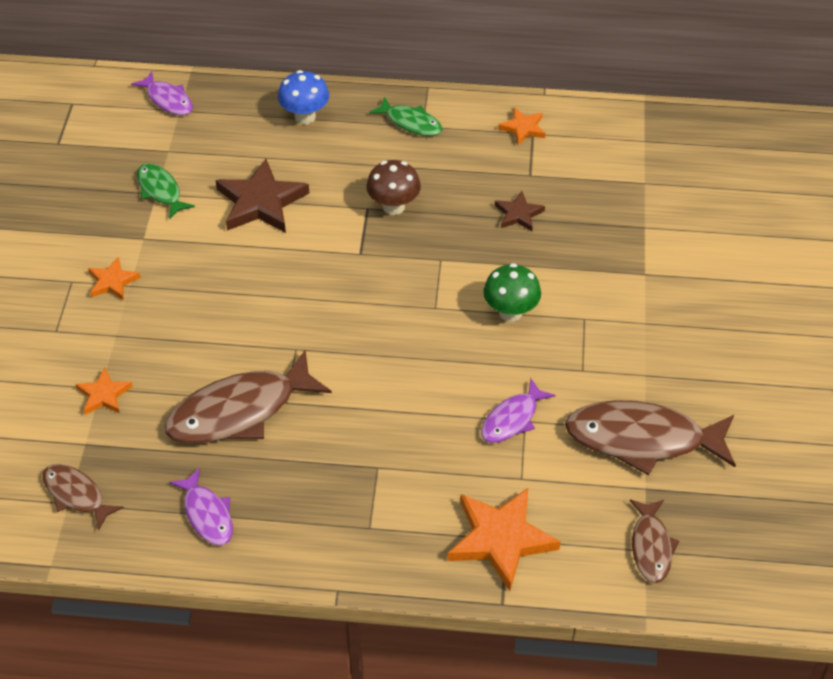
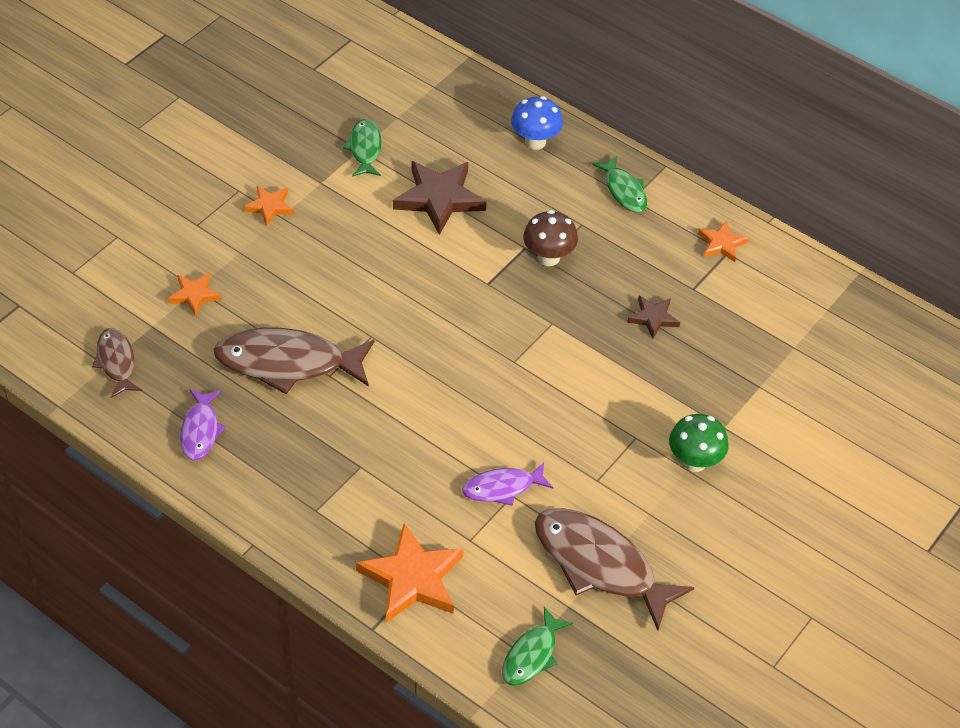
camera: 30 degrees right, 0 degrees up
purple fish [131,71,193,115] -> none
green mushroom [483,263,541,322] -> green mushroom moved to [669,414,729,472]
brown fish [630,499,679,583] -> green fish [502,607,573,686]

